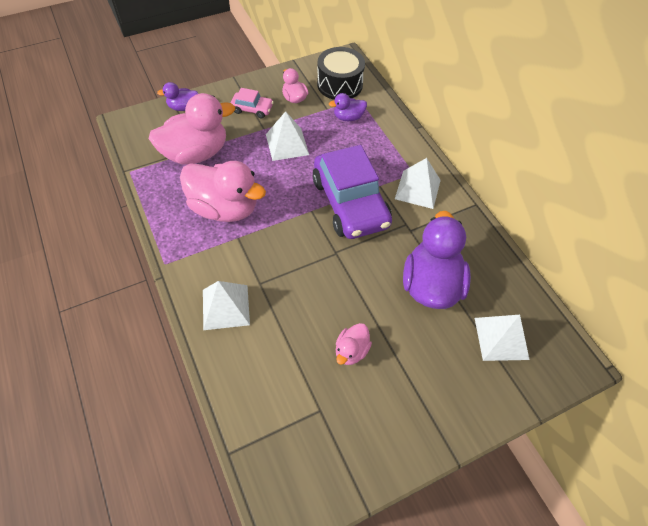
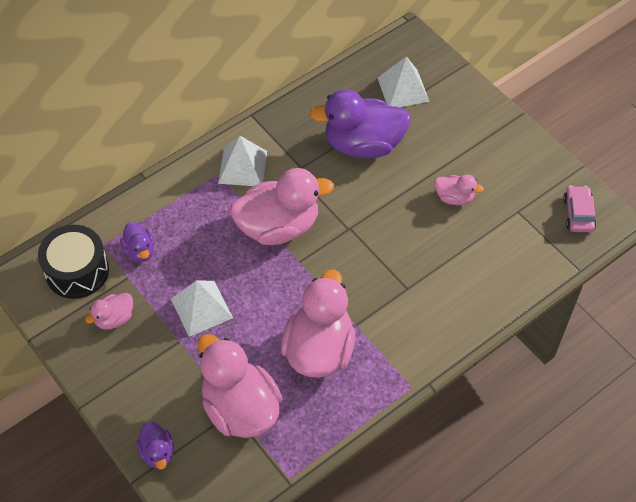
camera: 100 degrees left, 0 degrees up
white pyramid [203,281,250,330] -> none
pink car [230,88,274,118] -> pink car moved to [563,186,596,232]
purple car [313,145,392,239] -> pink duck [230,168,334,245]

